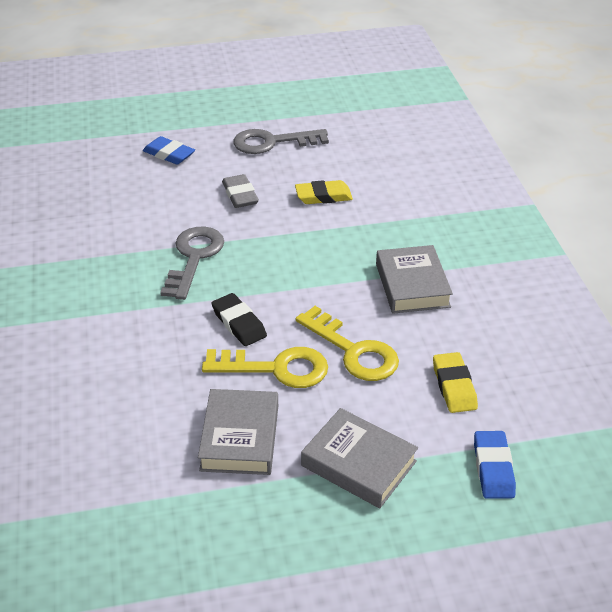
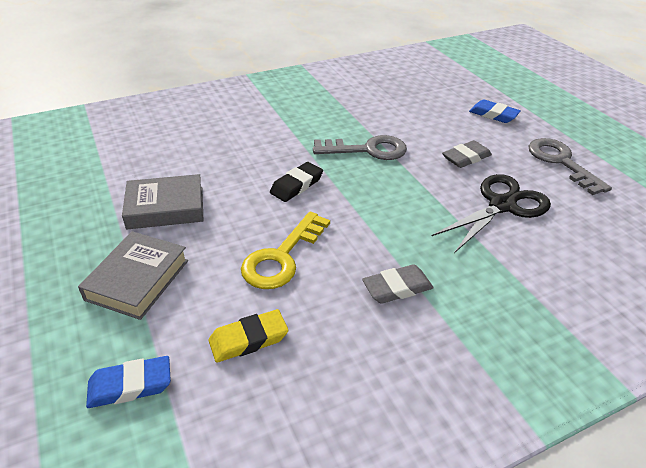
camera: 75 degrees right, 0 degrees up
blue eraser [143,136,195,165] -> blue eraser turned 75 degrees counterclockwise [469,99,521,123]
yellow key [202,347,328,388] -> none
yellow eraser [295,180,353,204] -> black scissors [432,174,551,253]
grey book [376,245,453,314] -> grey eraser [362,264,434,304]

